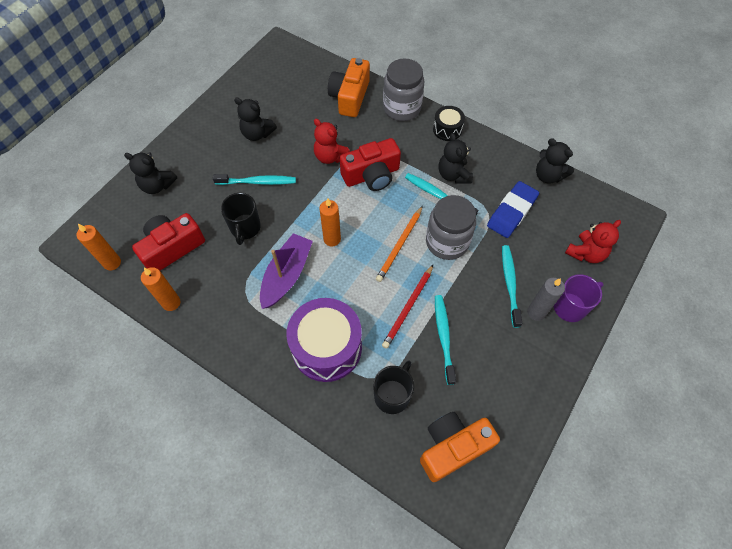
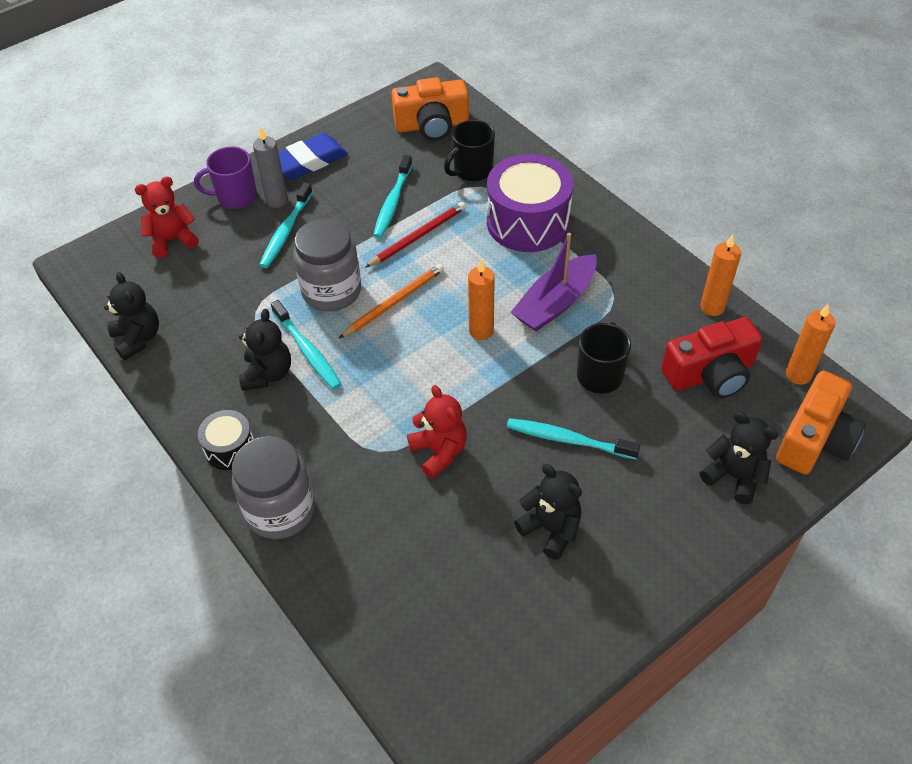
camera: 160 degrees left, 10 degrees down
orange camera [328,58,370,117] -> orange camera moved to [776,371,866,475]
red camera [340,138,401,191] -> none
blue eraser [487,181,539,238] -> blue eraser moved to [278,133,348,180]

